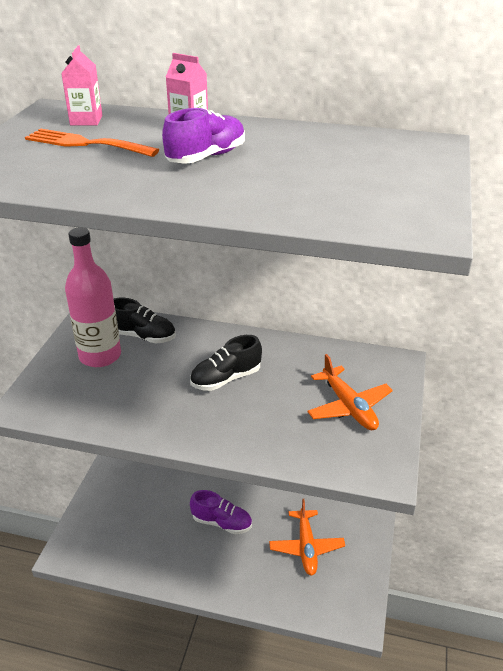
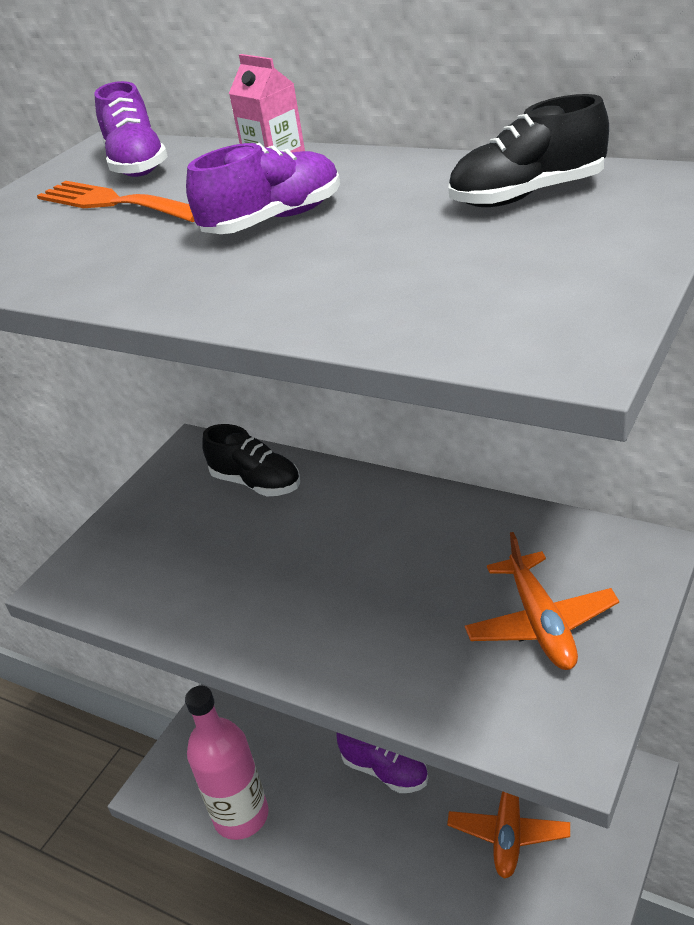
camera: 20 degrees right, 0 degrees up
pink carton [61,45,102,125] -> purple shoe [94,81,168,177]
pink bottle [65,228,121,367] -> pink bottle moved to [185,686,269,840]
black shoe [190,335,262,391] -> black shoe moved to [448,94,609,207]

